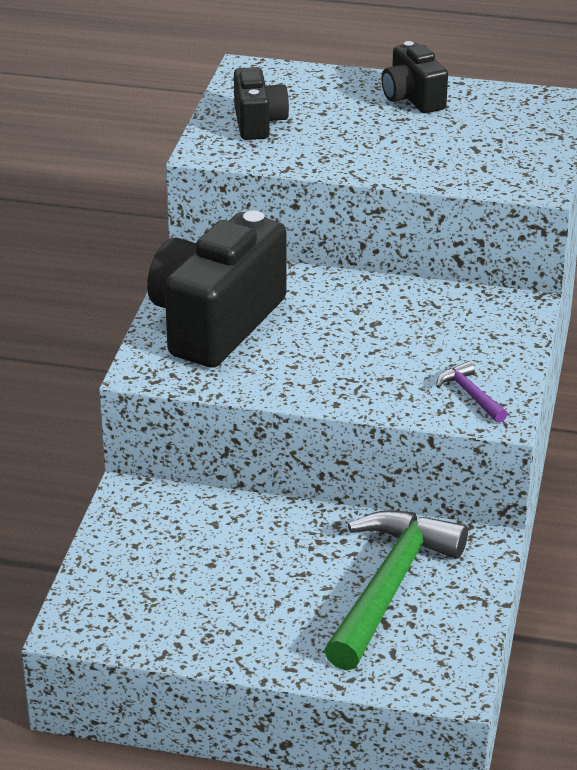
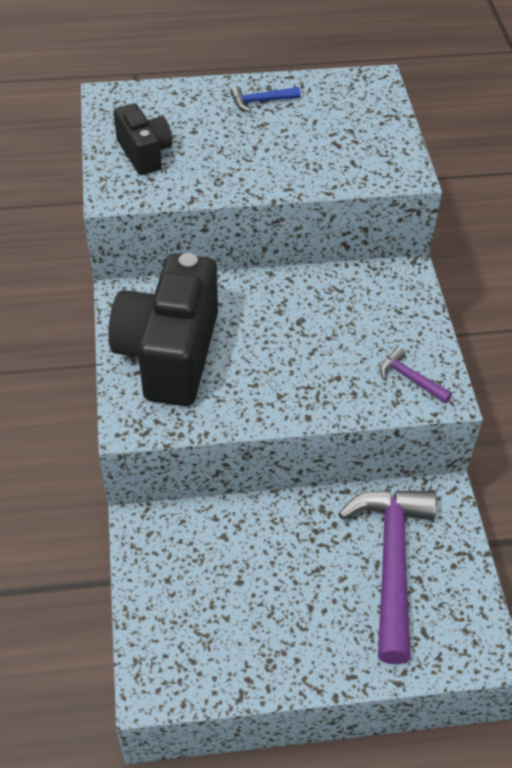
camera: 20 degrees left, 15 degrees up
green hammer [324,510,468,670] -> purple hammer [338,490,437,664]
black camera [381,41,448,113] -> blue hammer [230,86,300,112]

